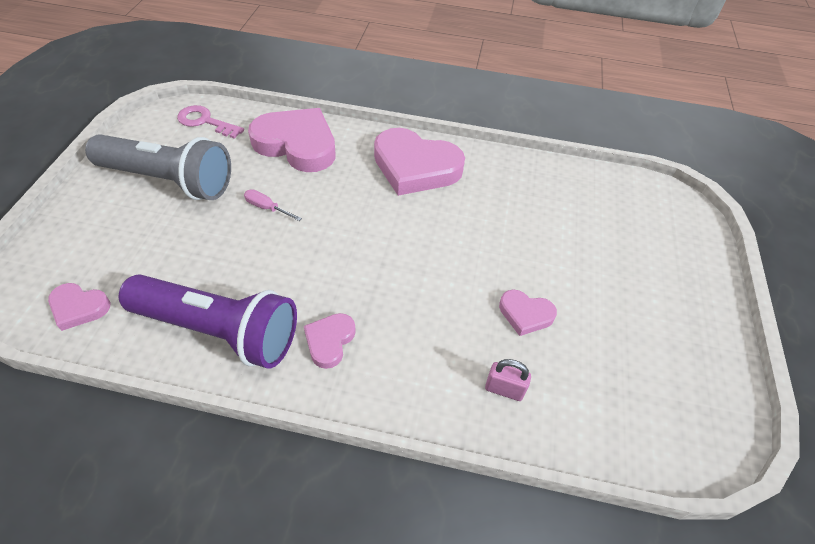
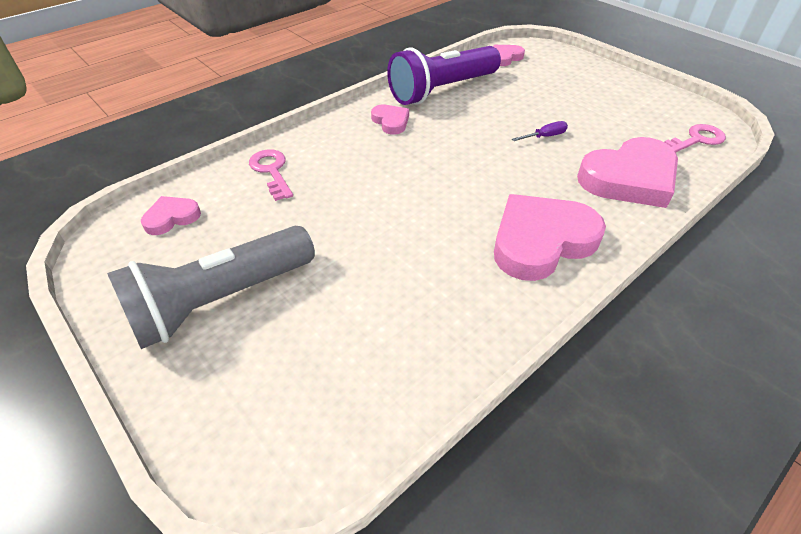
camera: 130 degrees right, 5 degrees down
grey flashlight [85,134,231,200] -> grey flashlight moved to [107,226,315,349]
pink screwdriver [244,189,302,221] -> purple screwdriver [512,121,568,141]
pink padlock [485,359,531,401] -> pink key [249,149,293,201]
pink heart [499,289,557,336] -> pink heart moved to [141,196,201,235]

